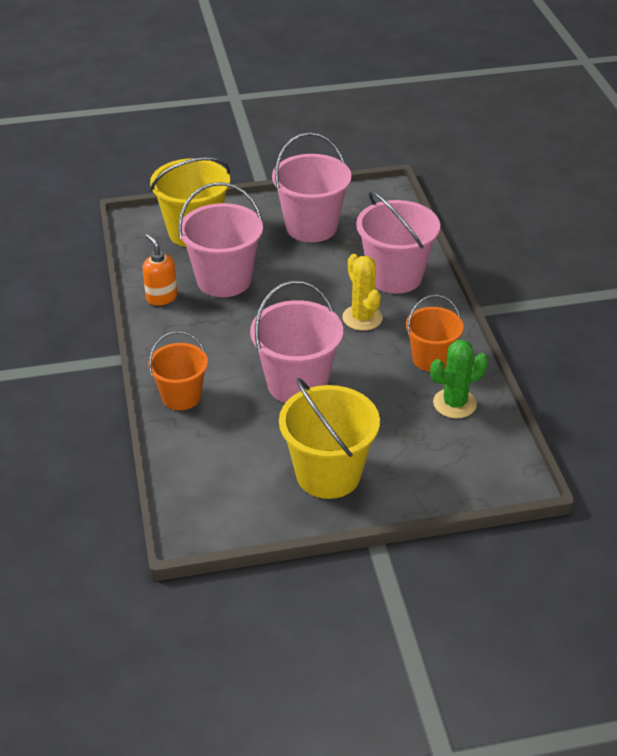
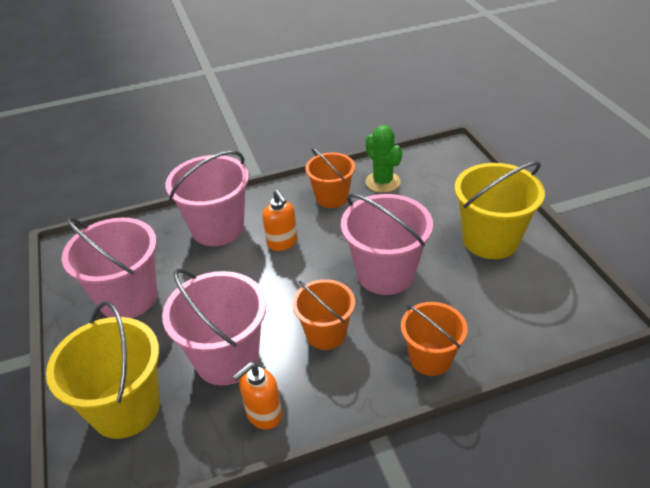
camera: 95 degrees left, 0 degrees up
yellow cactus [342,254,383,331] -> orange soap dispenser [263,190,297,251]
none -> orange bucket [292,279,355,350]

